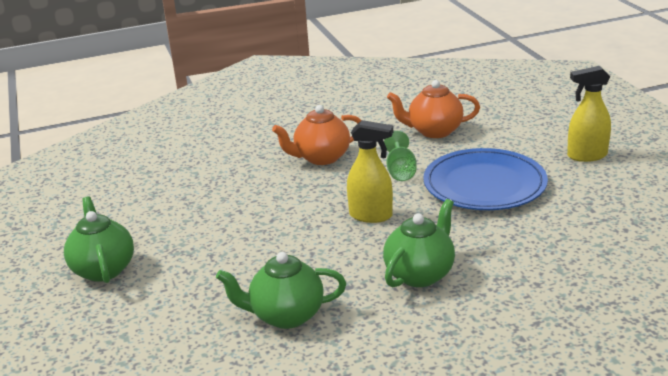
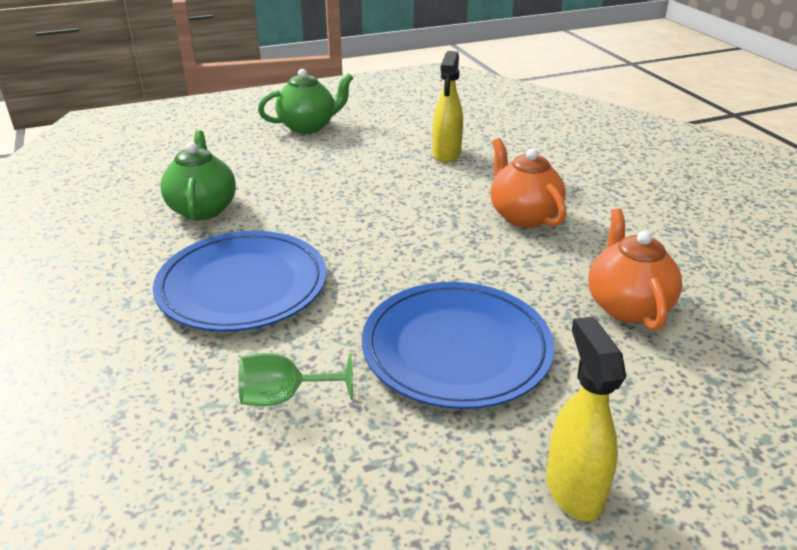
camera: 85 degrees right, 5 degrees up
yellow spray bottle [347,120,393,223] -> yellow spray bottle moved to [432,51,463,162]
green teapot [383,199,455,287] -> blue plate [153,231,327,332]
green goblet [384,131,417,181] -> green goblet moved to [238,353,353,406]

